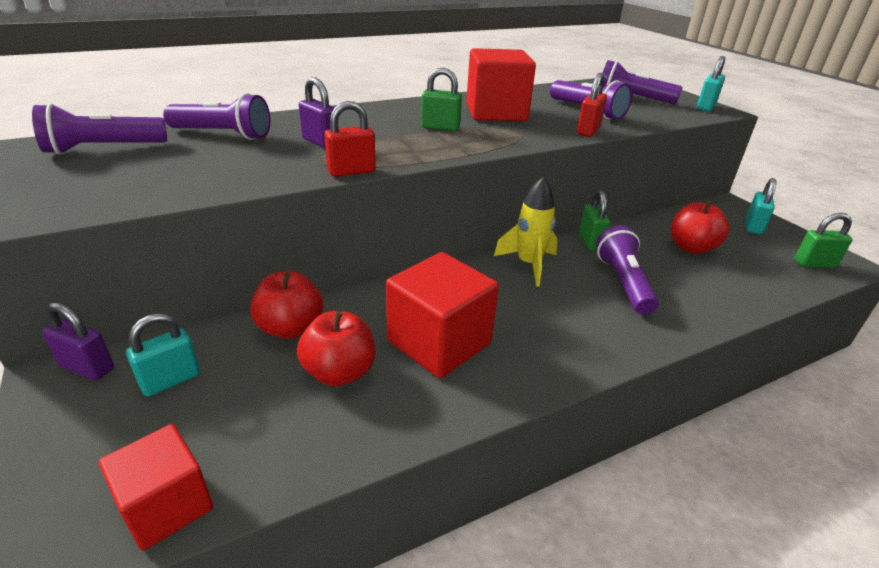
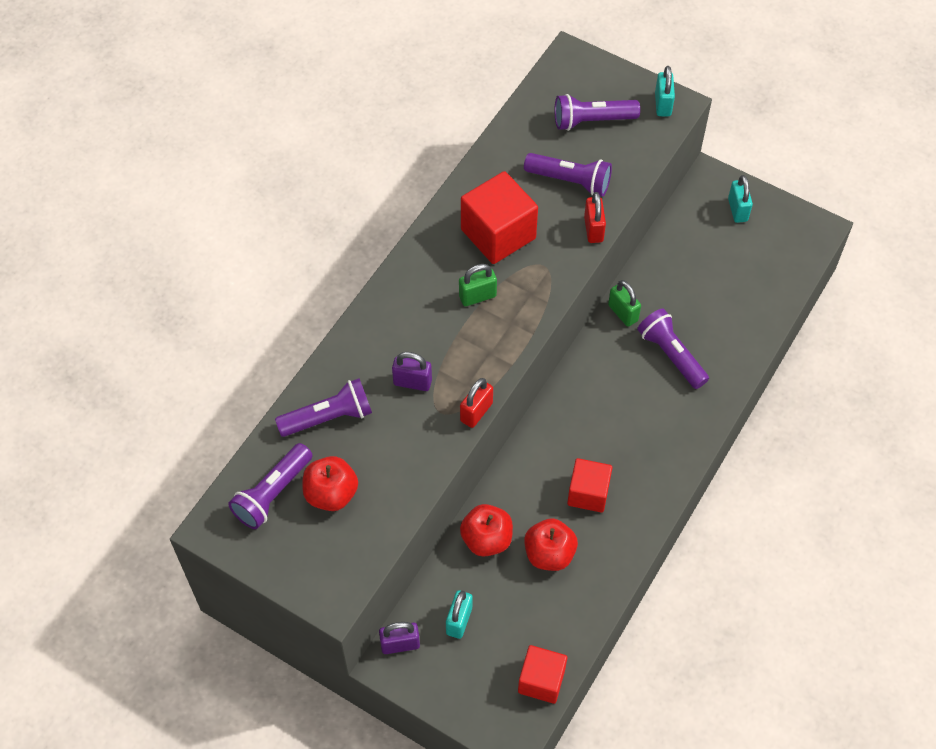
camera: 30 degrees left, 25 degrees up
red cube [386,252,499,378] -> red cube [567,458,613,513], size x0.65
yellow rocket [494,176,558,286] -> none
red apple [671,200,729,254] -> red apple moved to [302,456,358,511]
green padlock [794,213,853,268] -> none

